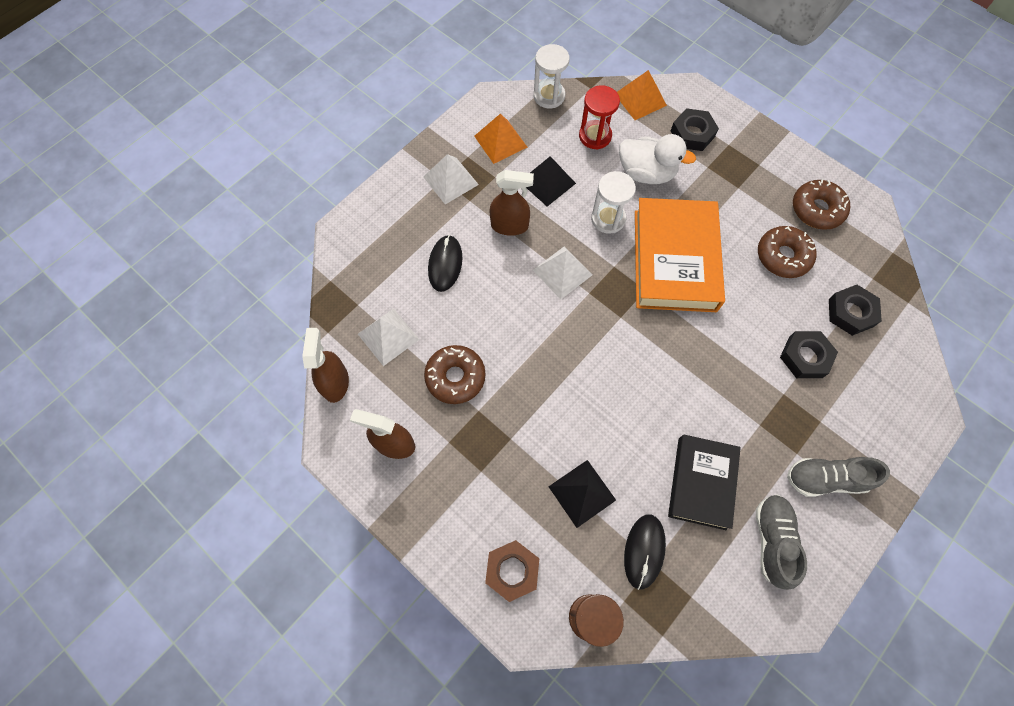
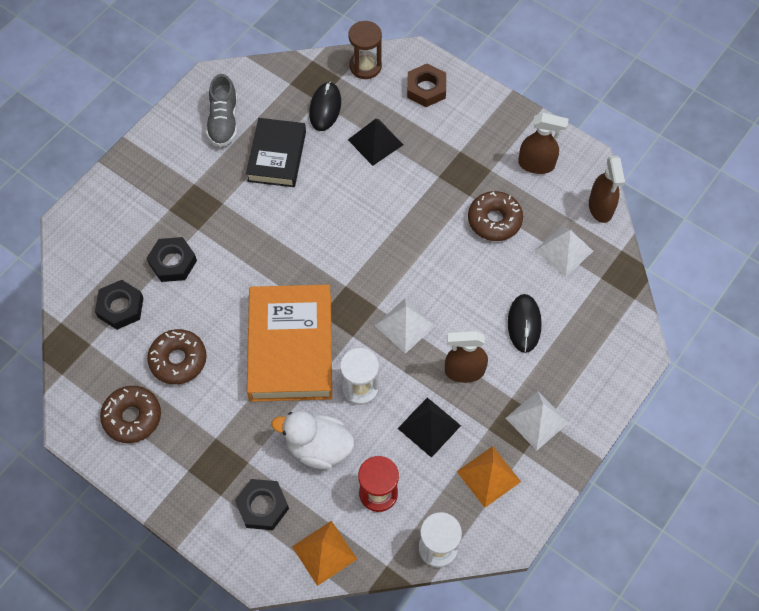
camera: 175 degrees right, 5 degrees down
grey shoe [787,457,890,497] -> none

